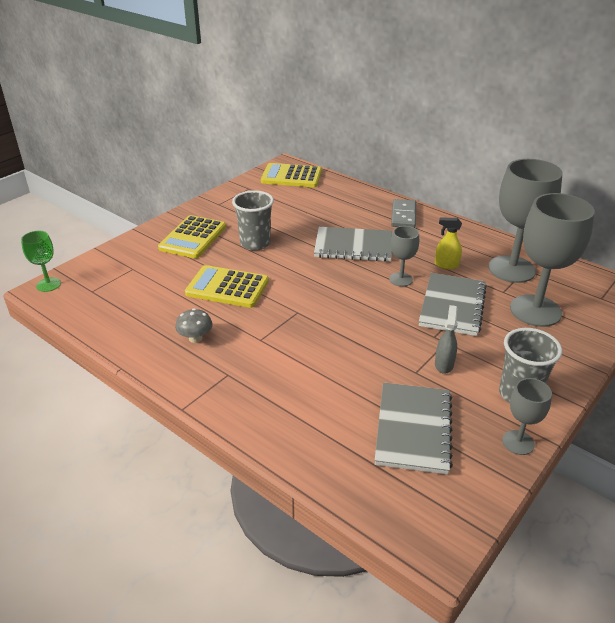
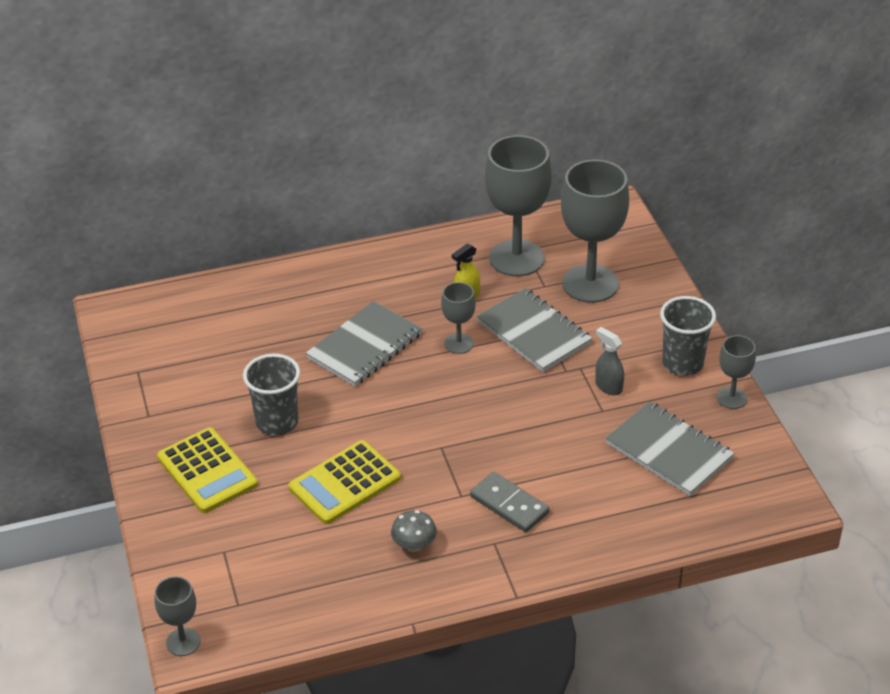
camera: 55 degrees left, 5 degrees up
green goblet [21,231,61,292] -> grey goblet [155,576,201,656]
yellow calculator [261,163,322,187] -> none
grey domino [391,199,416,228] -> grey domino moved to [470,472,549,532]

